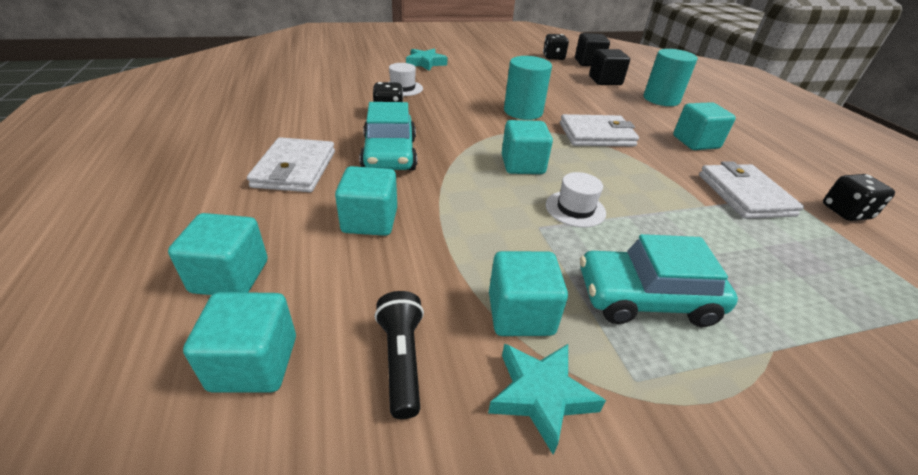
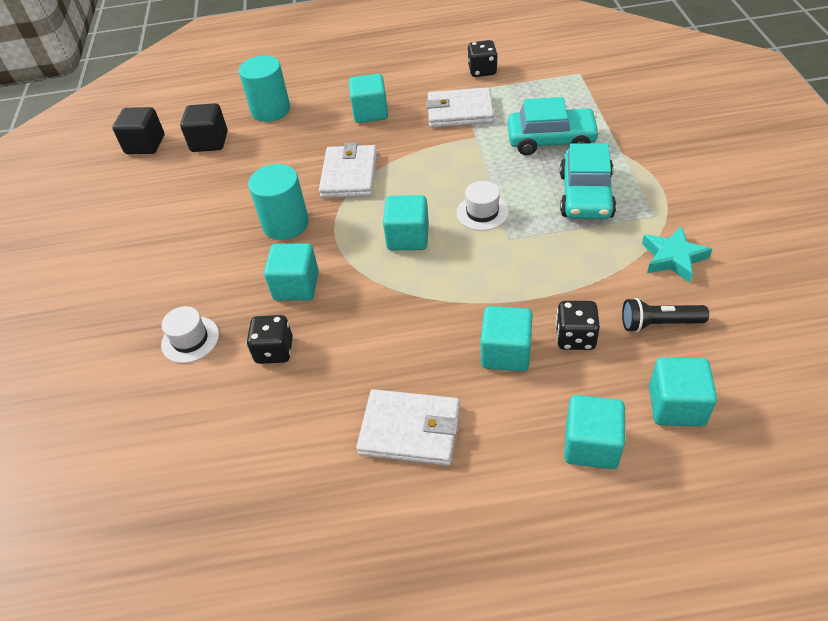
camera: 75 degrees left, 10 degrees up
turquoise car [359,102,417,171] -> turquoise car moved to [508,97,600,155]
turquoise star [406,49,448,71] -> none
turquoise cube [489,251,568,336] -> turquoise cube moved to [264,243,319,301]
black dice [543,34,569,60] -> black dice moved to [556,301,600,350]

